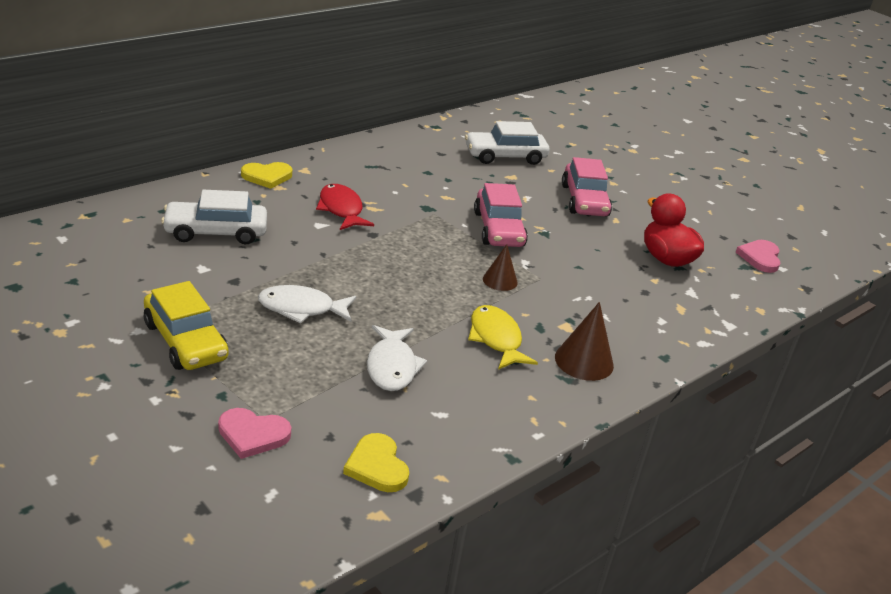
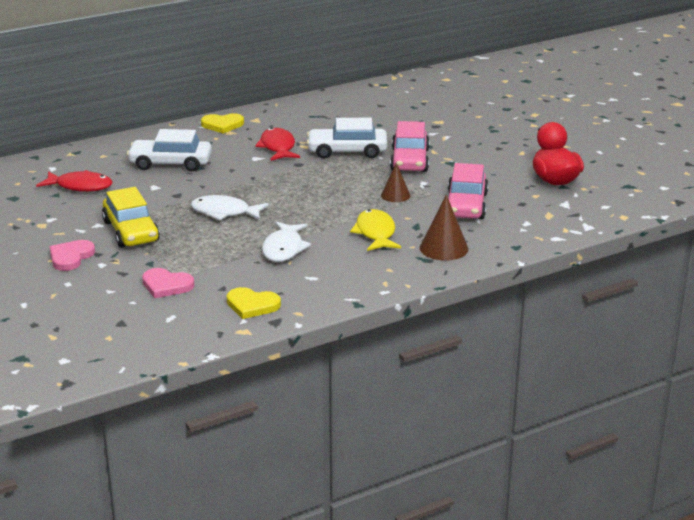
camera: 15 degrees right, 5 degrees down
yellow heart [343,433,409,492] -> yellow heart turned 60 degrees counterclockwise [227,287,281,319]
white car [465,121,550,165] -> white car moved to [307,118,387,158]
pink car [562,157,612,216] -> pink car moved to [448,163,489,219]
pink heart [736,240,781,273] -> pink heart moved to [50,240,95,271]
none -> red fish [36,170,113,192]

